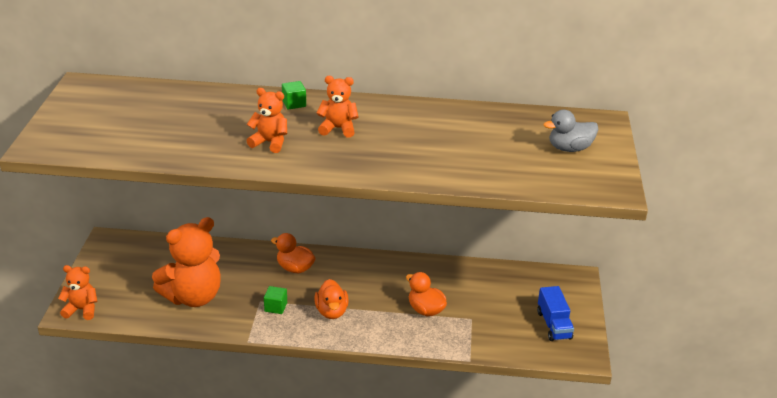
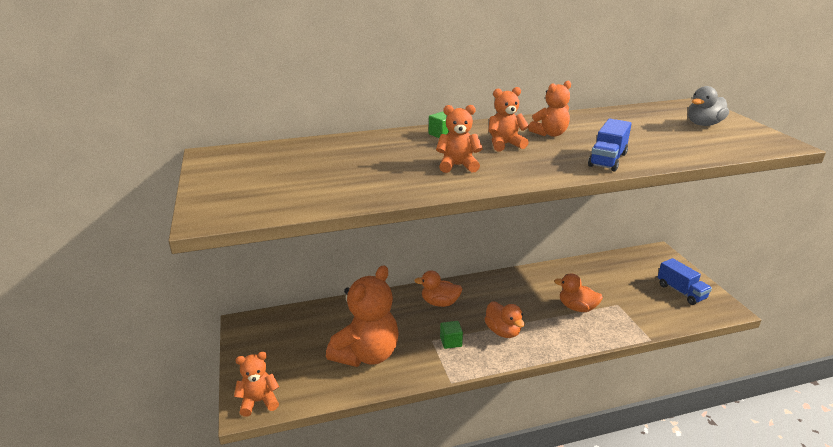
camera: 20 degrees left, 5 degrees down
none -> orange teddy bear [528,81,571,137]
none -> blue truck [588,119,632,171]

